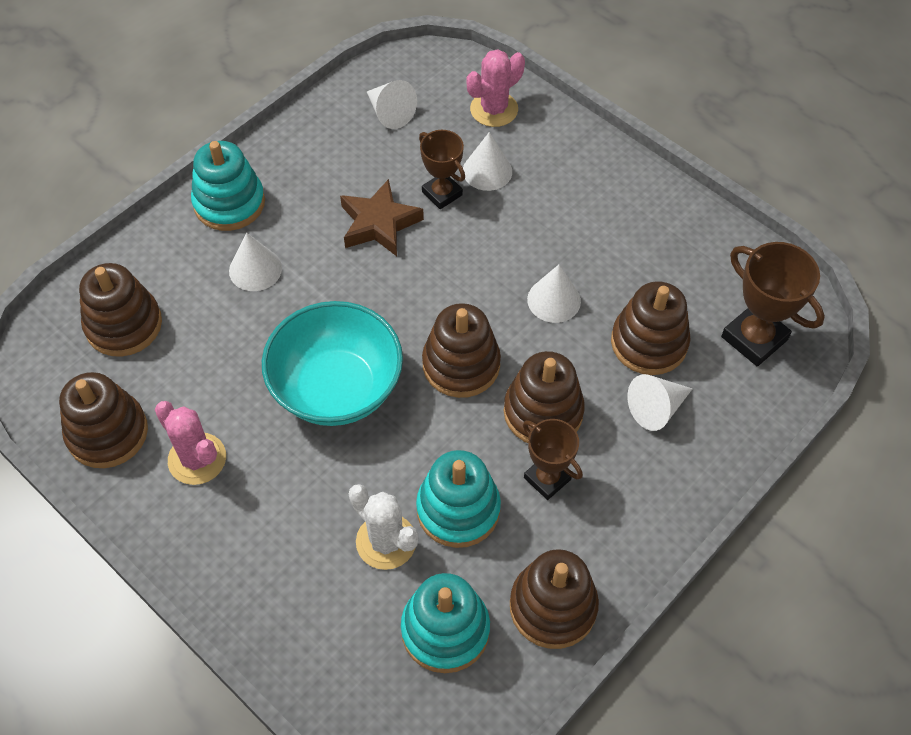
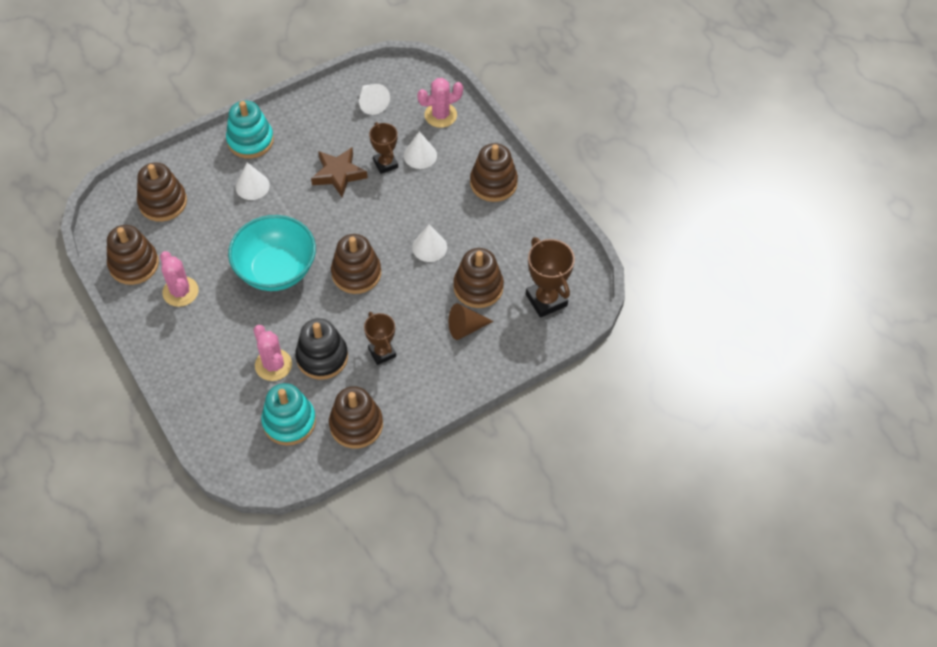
camera: 15 degrees right, 0 degrees up
white cactus [349,484,419,570] -> pink cactus [254,325,292,381]
turquoise stacking toy [416,450,501,548] -> black stacking toy [295,318,348,380]
brown stacking toy [504,351,585,443] -> brown stacking toy moved to [470,143,518,202]
white cone [627,374,693,431] -> brown cone [449,303,494,340]

